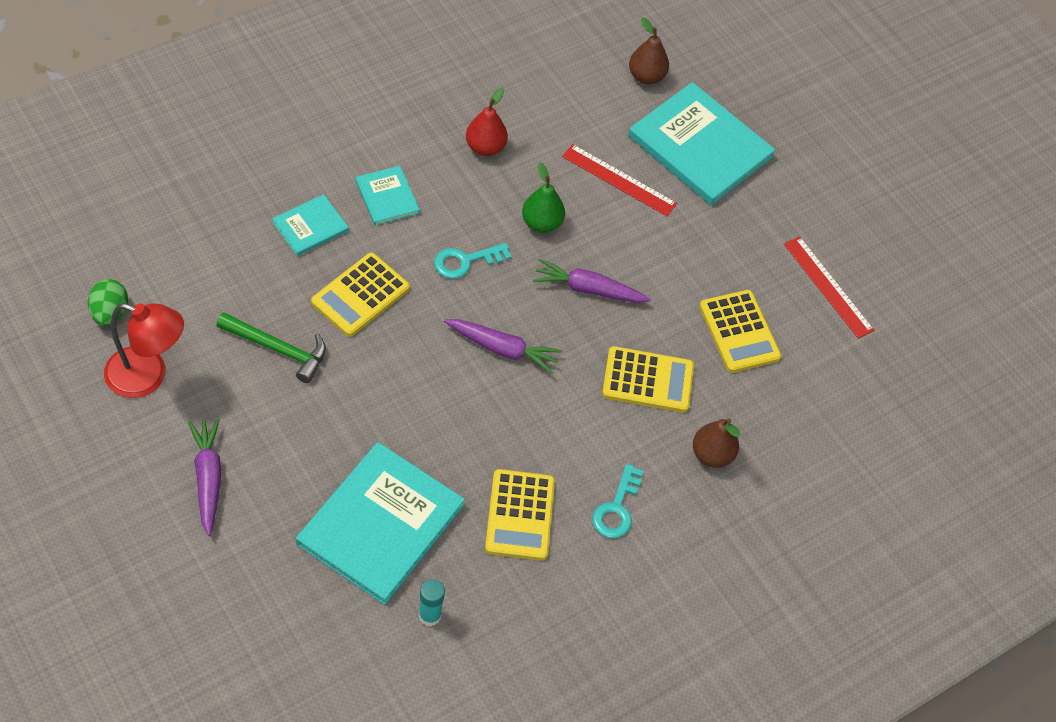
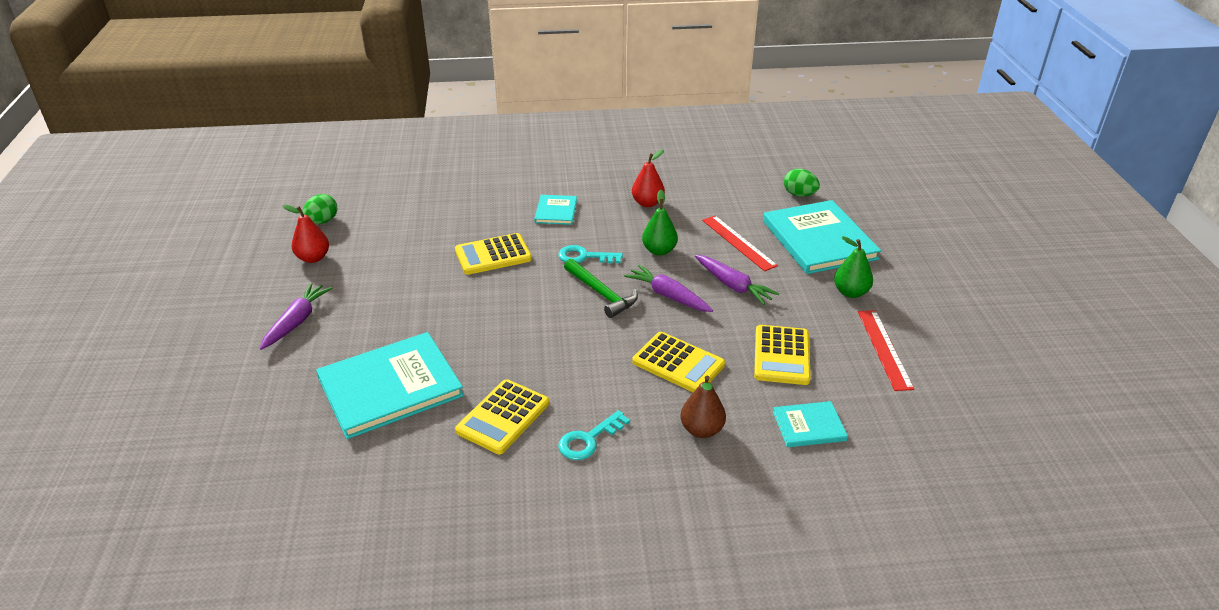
camera: 35 degrees right, 20 degrees down
red lamp [104,303,184,398] -> red pear [283,205,329,263]
green hammer [216,312,326,383] -> green hammer moved to [564,259,638,318]
turquoise book [272,194,349,256] -> turquoise book moved to [773,401,848,447]
turquoise glue stick [418,579,445,626] -> none
purple carrot [444,319,562,374] -> purple carrot moved to [695,255,779,305]
brown pear [629,18,669,84] -> green egg [784,169,820,197]
none -> green pear [834,236,873,298]

